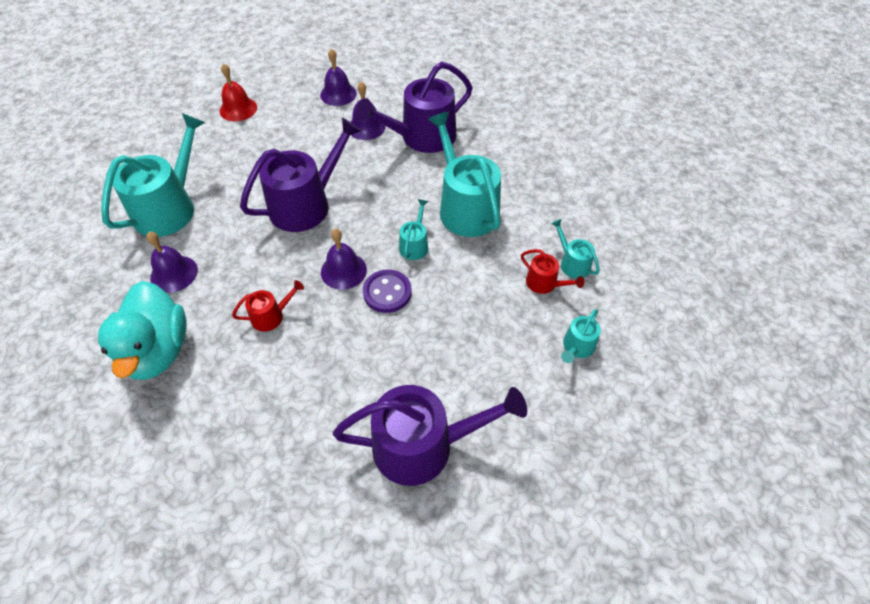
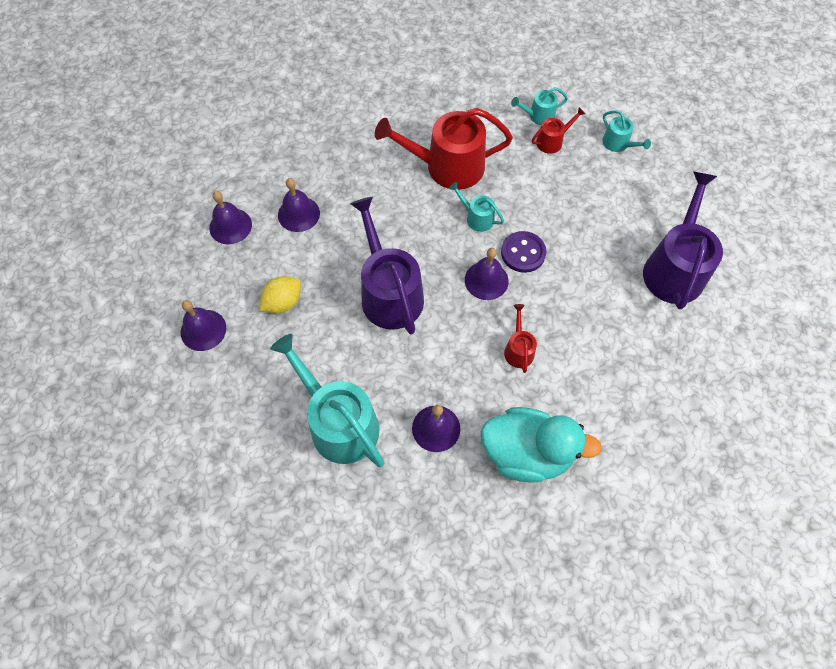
camera: 70 degrees left, 10 degrees up
red bell [220,63,257,121] -> purple bell [181,300,226,351]
purple watering can [356,62,472,153] -> none
turquoise watering can [428,112,501,237] -> red watering can [375,108,513,190]
none -> yellow lemon [260,276,301,313]

